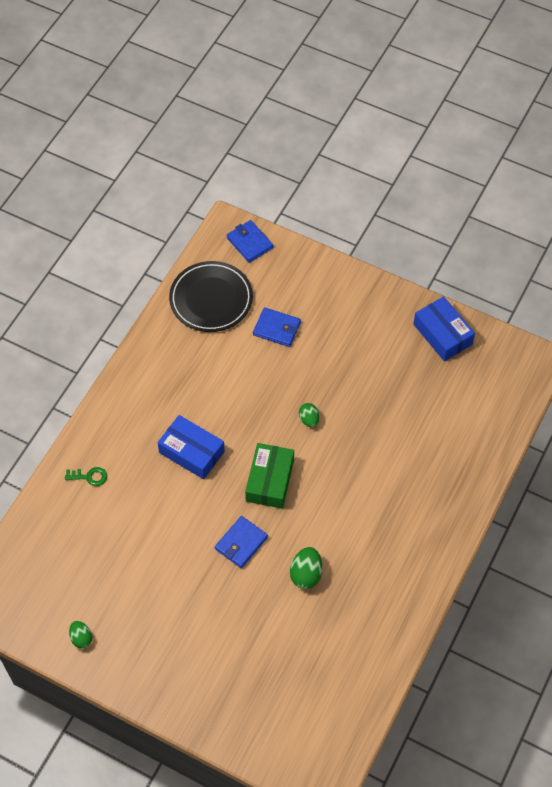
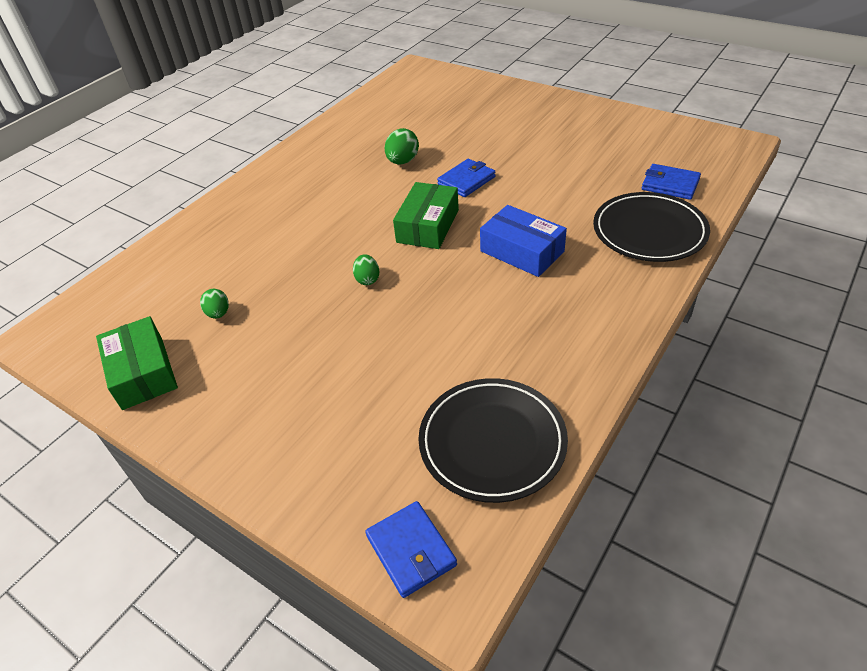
camera: 170 degrees left, 15 degrees down
green key [65,467,107,486] -> black plate [593,192,710,262]
green egg [69,621,92,648] -> green egg moved to [200,289,229,319]
blue wallet [253,307,301,347] -> blue wallet moved to [642,164,701,200]
blue box [413,296,475,361] -> green box [96,316,178,410]

